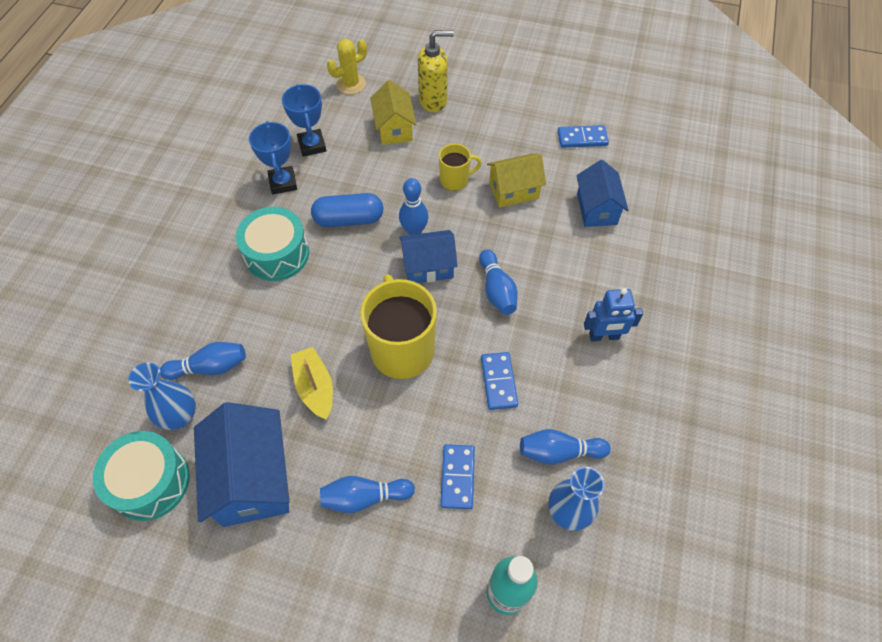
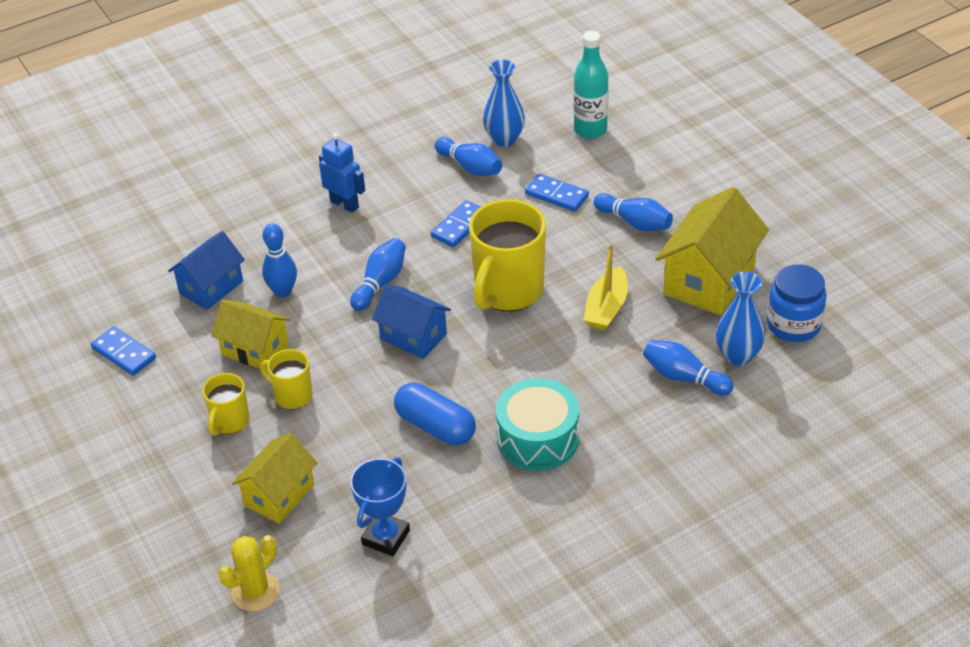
camera: 135 degrees left, 15 degrees down
turquoise drum [93,431,190,521] -> blue jar [767,264,827,342]
blue house [194,402,289,527] -> yellow house [655,187,769,315]
blue trophy [249,121,297,194] -> none
yellow cactus [327,39,367,94] -> yellow cactus turned 60 degrees counterclockwise [218,535,280,611]
blue bowling pin [399,178,429,235] -> blue bowling pin moved to [262,224,297,298]
yellow soap dispenser [418,30,454,112] -> none
blue domino [440,444,475,509] -> blue domino turned 75 degrees clockwise [525,174,589,212]
none -> yellow mug [202,373,250,436]

